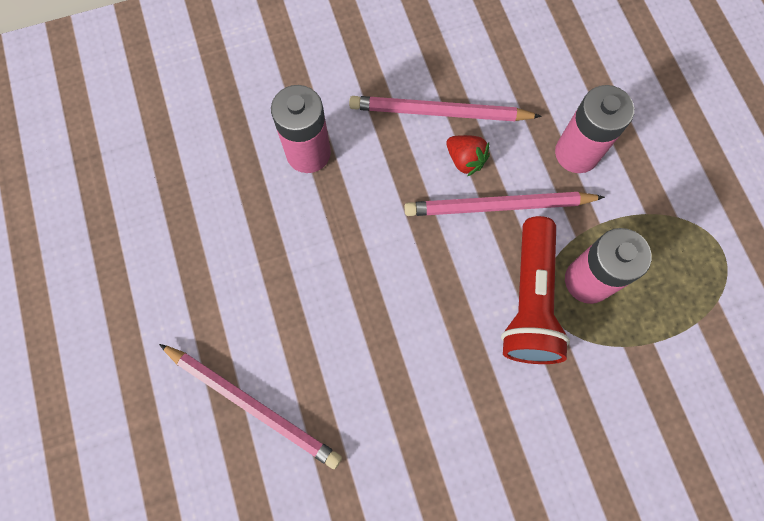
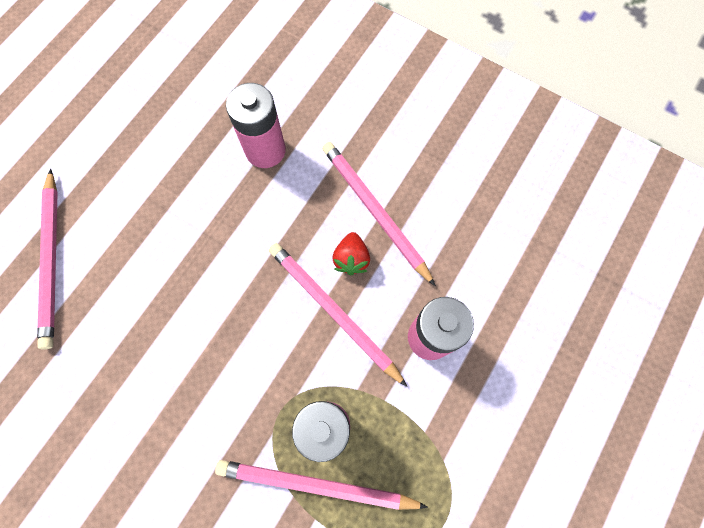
camera: 50 degrees right, 0 degrees up
red flashlight [501,216,570,364] -> none
none -> pink pencil [215,460,428,510]

